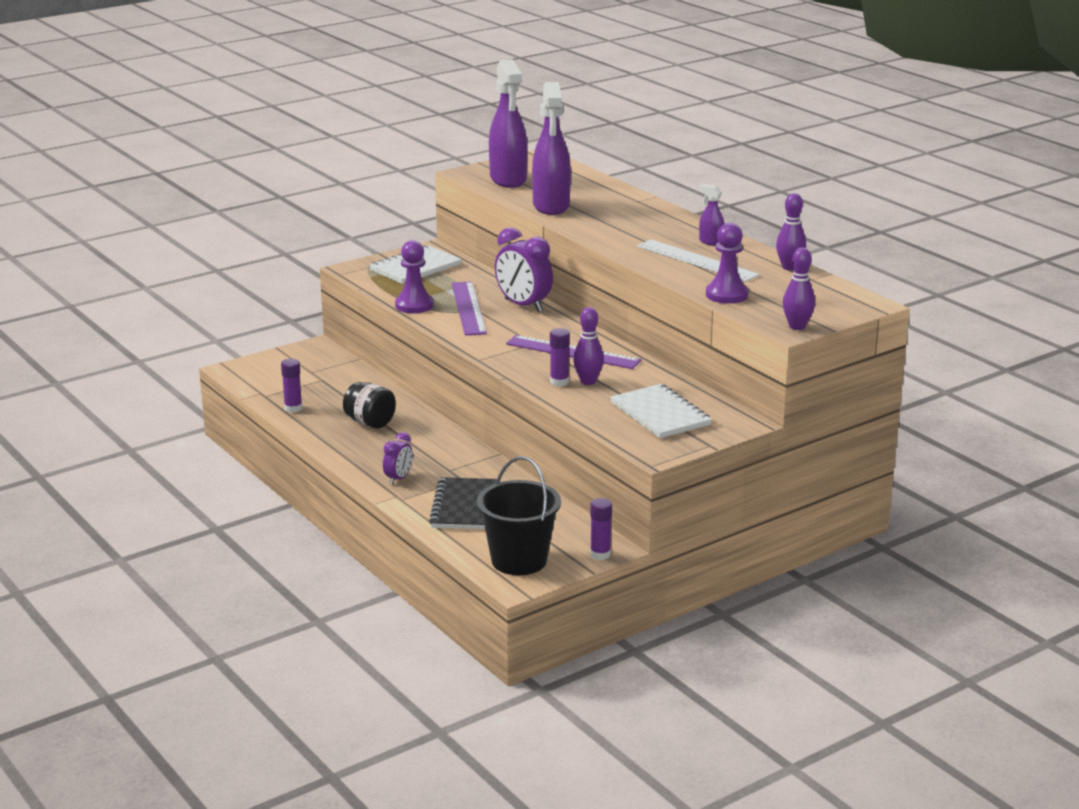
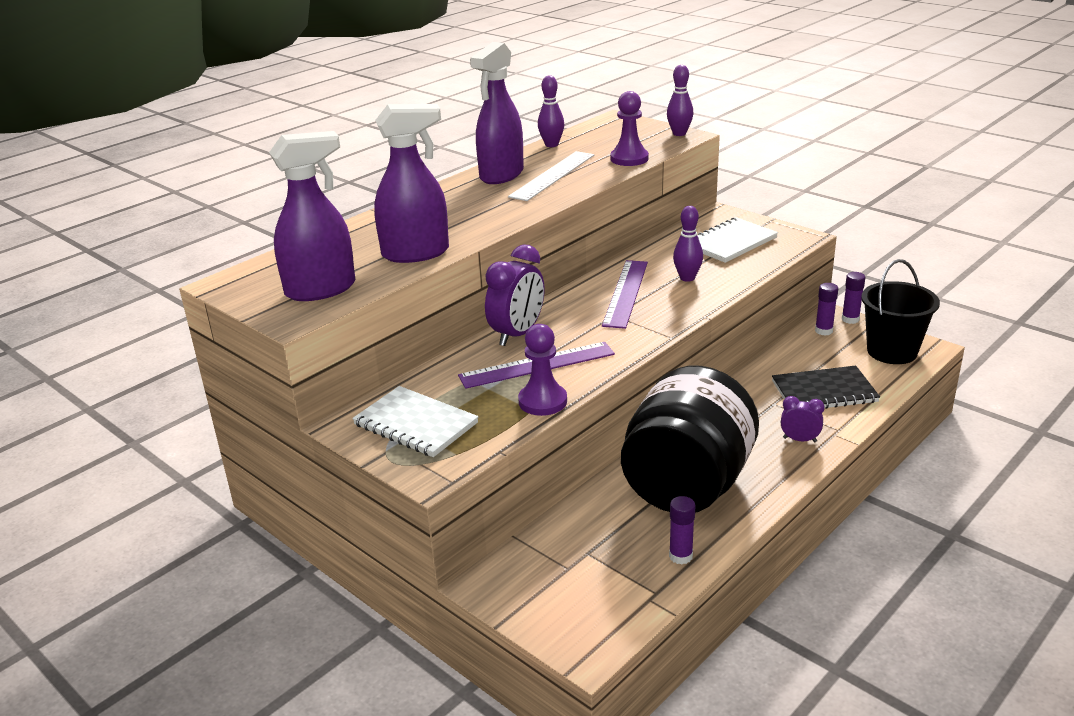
camera: 100 degrees left, 5 degrees up
black jar [343,382,396,429] -> black jar [621,366,759,513], size x2.33
purple glue stick [550,328,570,386] -> purple glue stick moved to [815,283,838,336]
purple spray bottle [699,184,724,246] -> purple spray bottle [470,42,524,184], size x2.22

